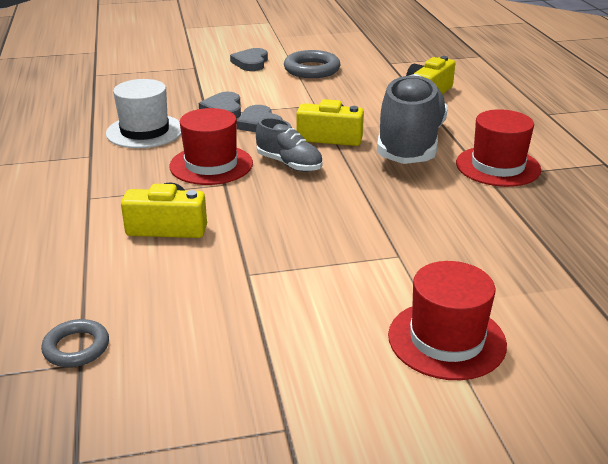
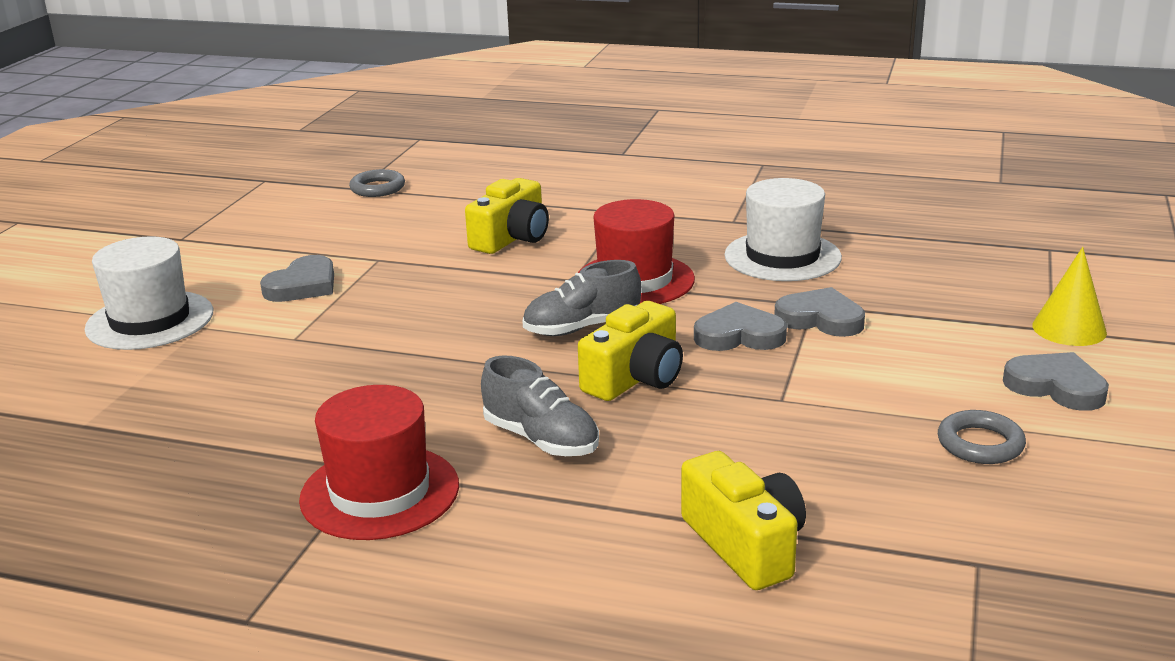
camera: 120 degrees right, 5 degrees down
grey ring [284,50,341,78] -> grey ring [938,410,1026,464], size x0.63
grey shoe [377,74,448,164] -> grey shoe [481,356,599,456], size x0.51
red hat [388,261,507,380] -> white hat [85,236,213,350]
none -> grey heart [260,255,334,302]
none -> yellow cone [1032,247,1107,346]

